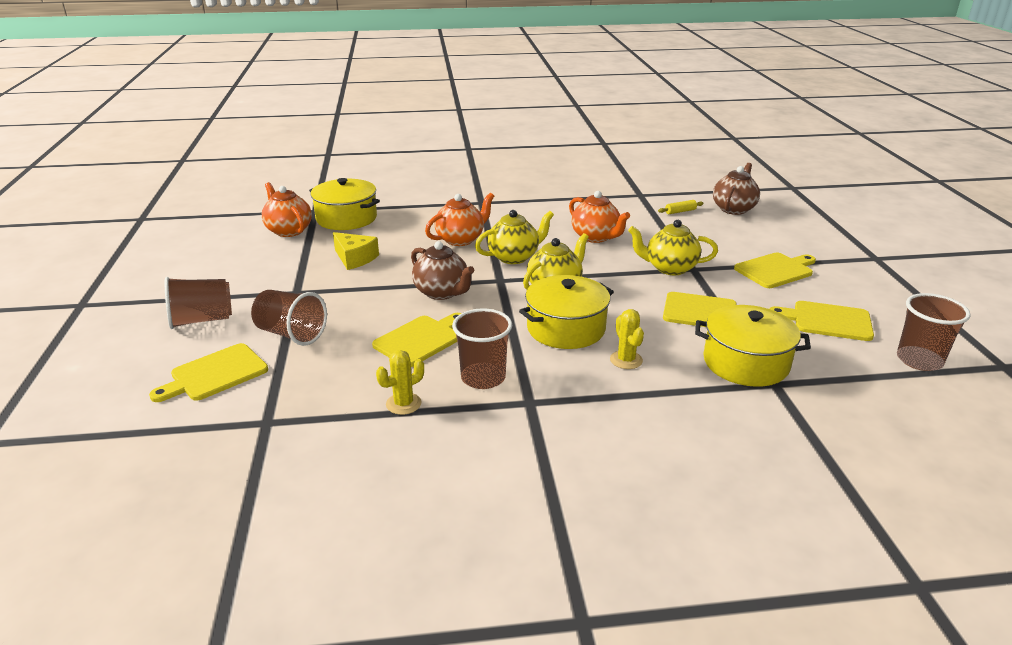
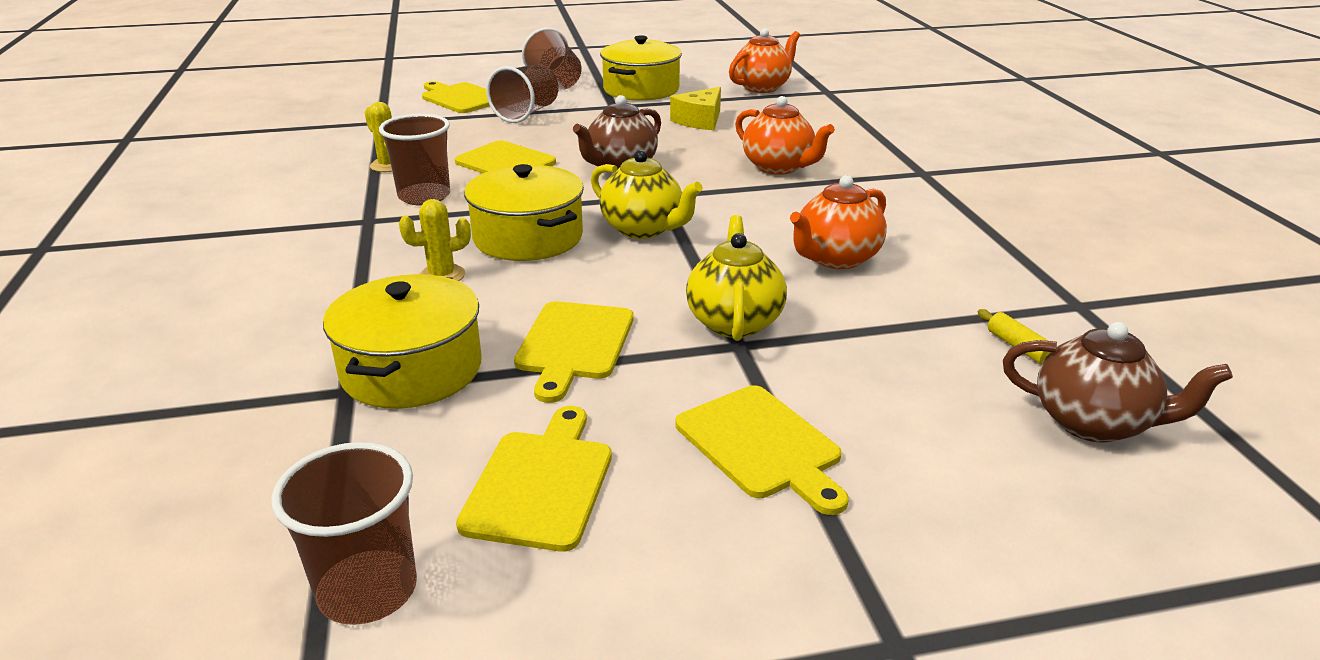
camera: 85 degrees right, 0 degrees up
yellow pot [309,178,380,230] -> yellow pot moved to [600,36,682,101]
yellow teapot [475,210,554,264] -> none

